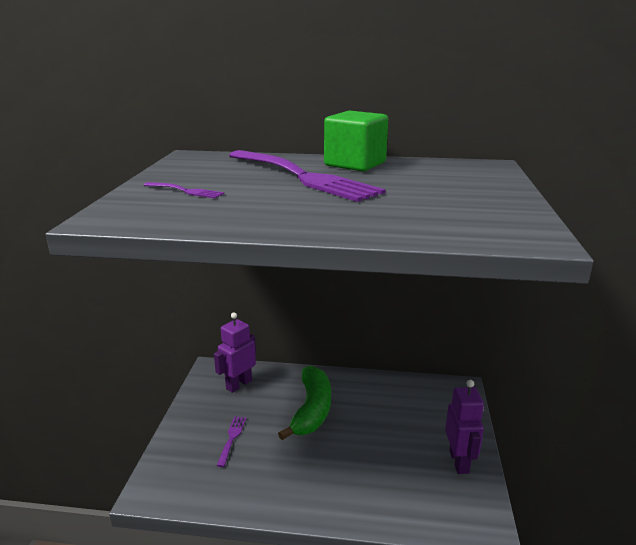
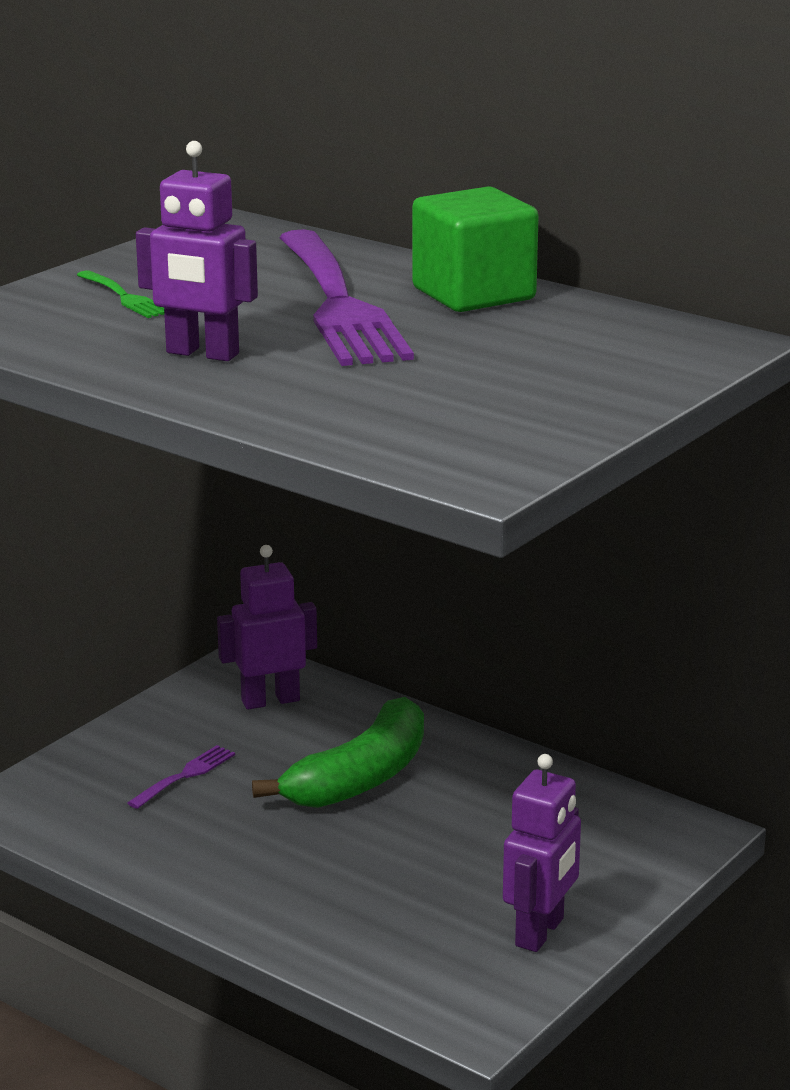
camera: 30 degrees right, 0 degrees up
purple fork [144,182,224,198] -> green fork [77,270,164,318]
none -> purple robot [136,141,258,361]

